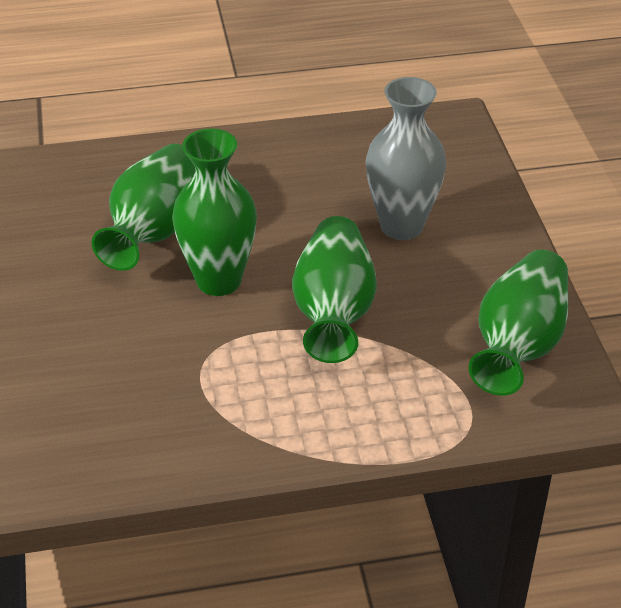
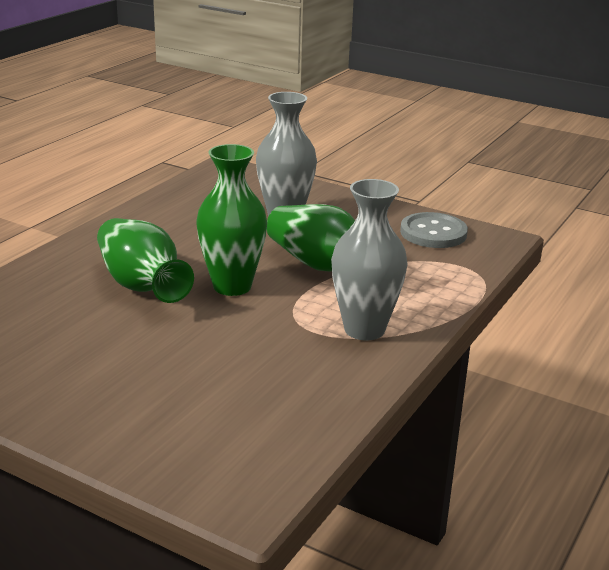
camera: 50 degrees left, 15 degrees down
green vase [468,250,568,396] -> grey button [400,212,468,248]
none -> grey vase [331,179,408,341]

